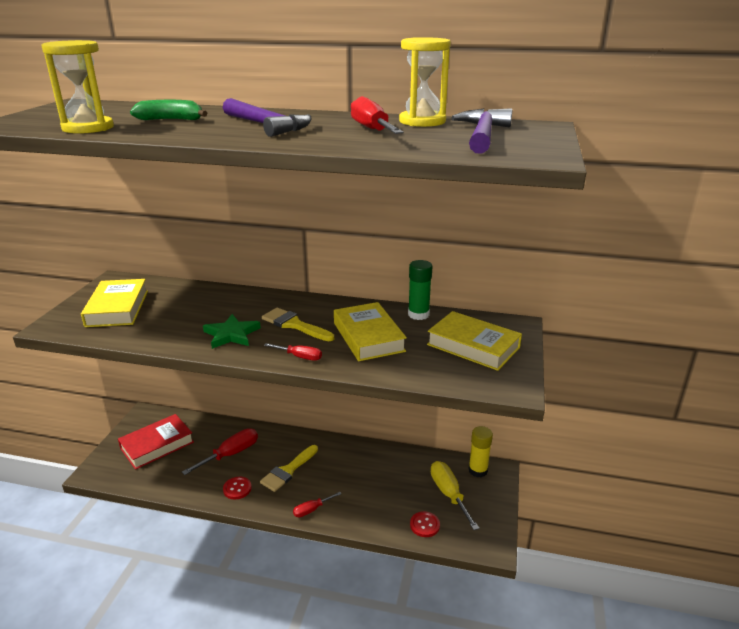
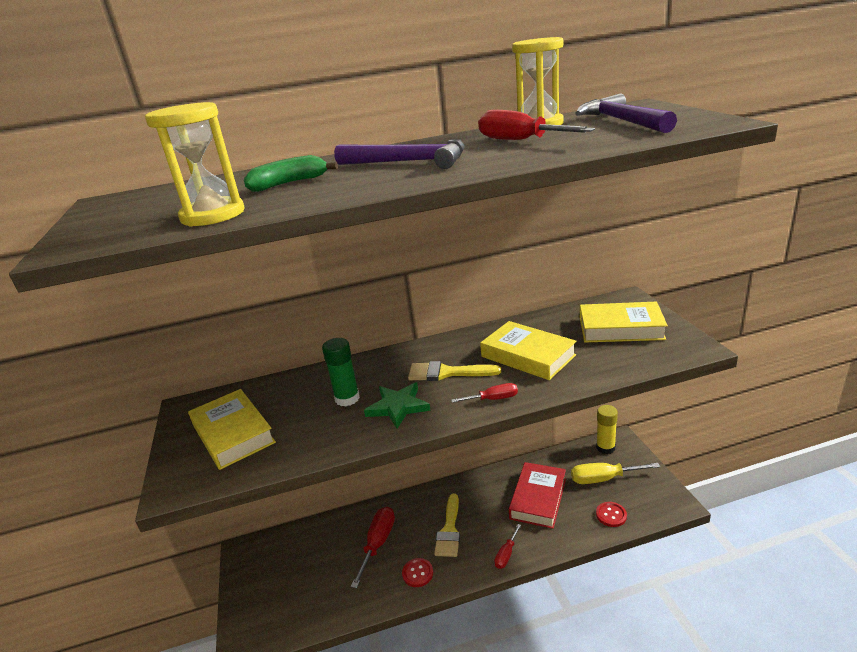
camera: 25 degrees left, 0 degrees up
red book [118,414,194,470] -> red book moved to [509,462,566,529]
green glue stick [408,260,432,320] -> green glue stick moved to [322,338,360,407]
yellow screwdriver [431,461,480,530] -> yellow screwdriver turned 45 degrees counterclockwise [571,463,660,484]

